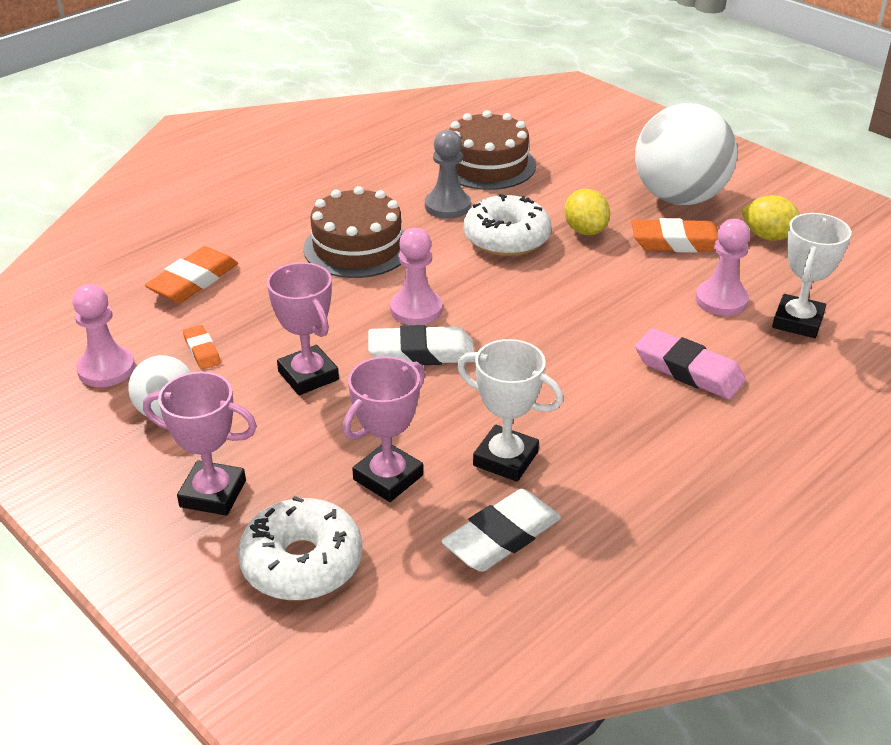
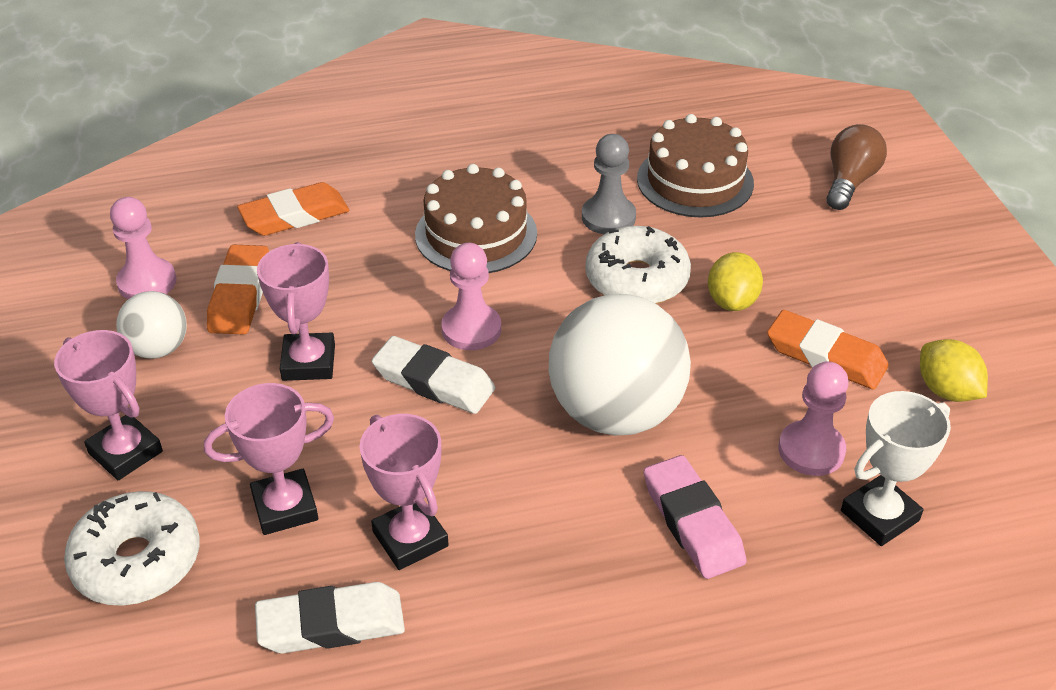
camera: 30 degrees right, 5 degrees up
orange eraser [183,325,221,370] -> orange eraser [207,244,269,334], size x1.81
white trophy [457,339,563,482] -> pink trophy [359,414,449,570]
white ball [635,103,737,205] -> white ball moved to [549,294,691,436]
none -> brown light bulb [827,124,887,210]

